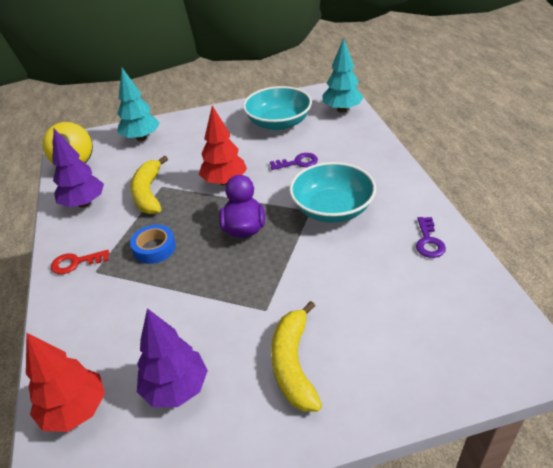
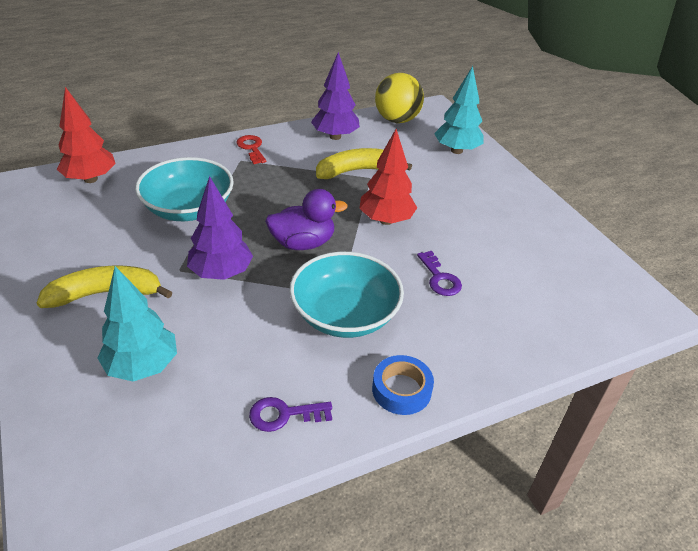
camera: 75 degrees right, 0 degrees up
blue tape [130,225,176,264] -> blue tape moved to [372,355,434,415]
purple tree [137,308,208,407] -> purple tree moved to [187,176,253,280]
turquoise bowl [243,86,312,130] -> turquoise bowl moved to [135,157,234,221]
turquoise tree [322,38,363,113] -> turquoise tree moved to [98,266,177,381]

